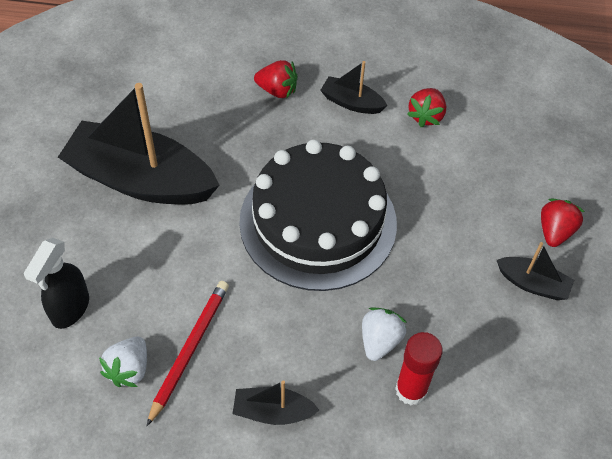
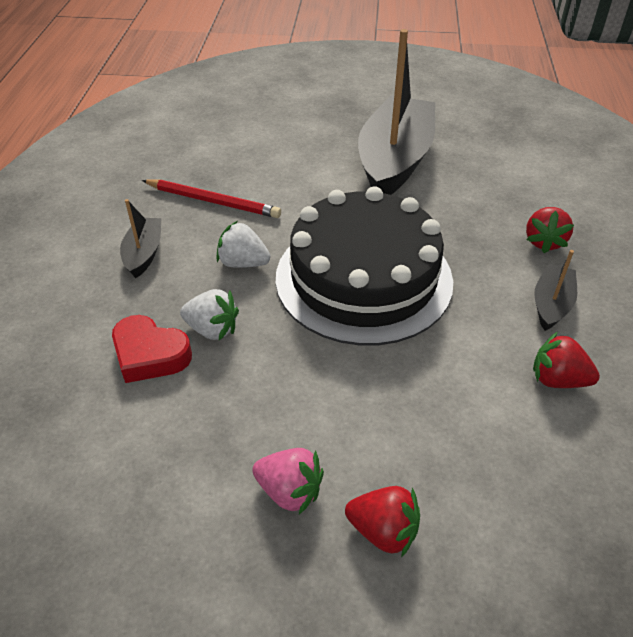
camera: 90 degrees right, 10 degrees down
black spray bottle [24,238,89,329] -> none
white strawberry [99,337,147,387] -> white strawberry moved to [216,221,270,268]
red glue stick [395,332,443,405] -> red heart [112,315,192,383]
black boat [497,242,574,300] -> pink strawberry [252,448,324,515]

